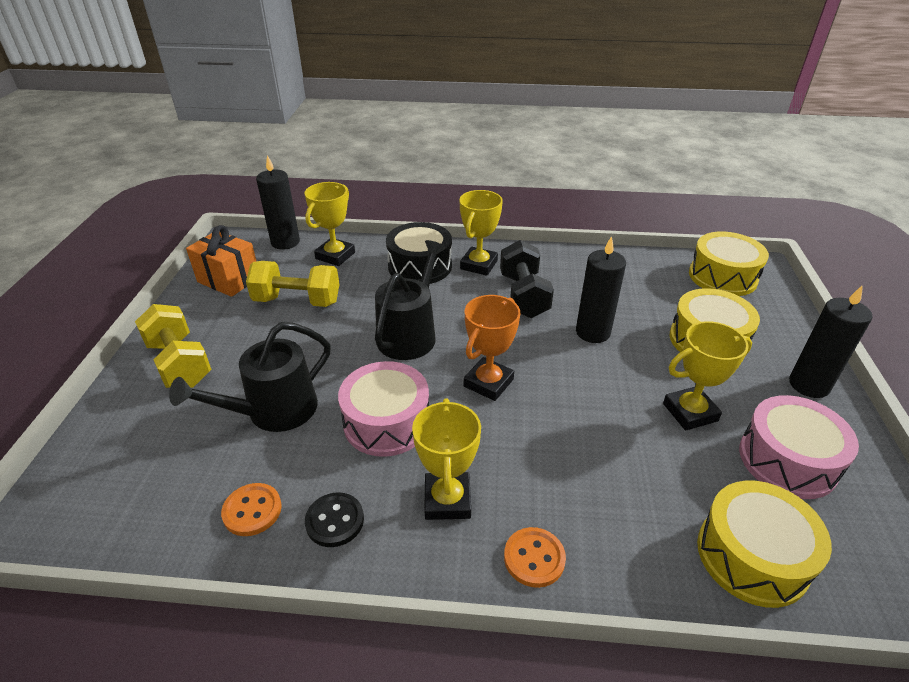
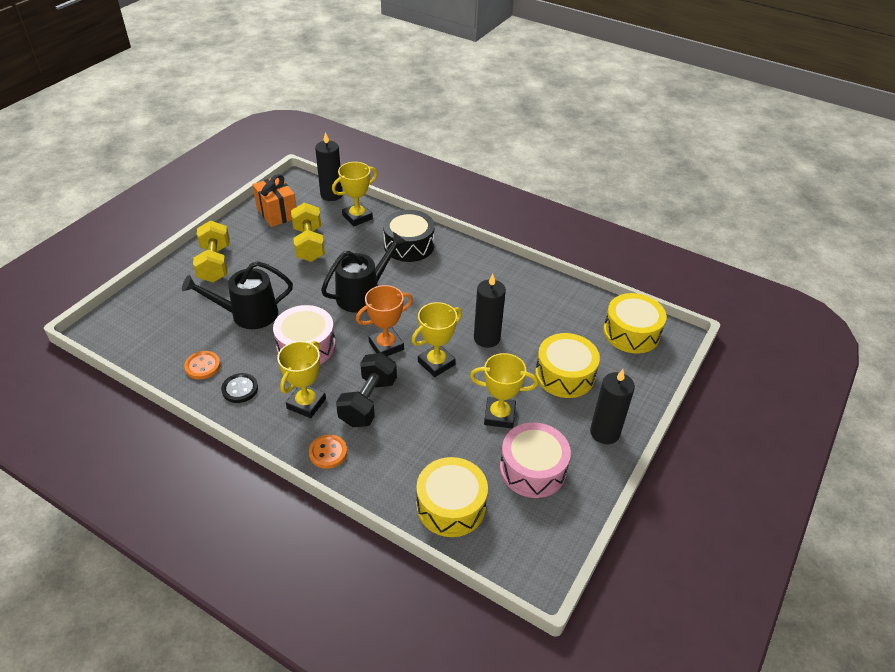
camera: 25 degrees right, 5 degrees up
yellow dumbbell [246,261,339,307] -> yellow dumbbell turned 45 degrees clockwise [291,203,325,262]
yellow trophy [459,190,503,276] -> yellow trophy moved to [412,302,462,377]
black dumbbell [500,240,554,318] -> black dumbbell moved to [336,353,397,427]

